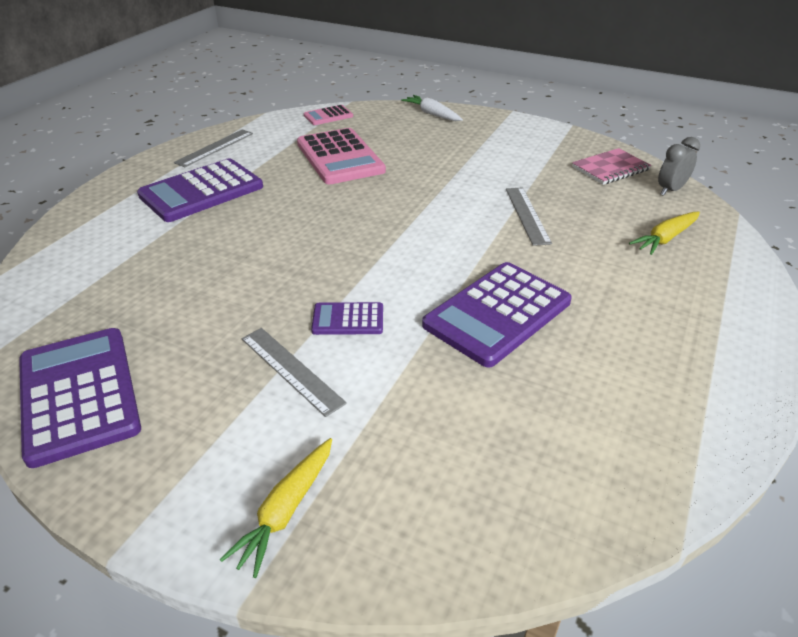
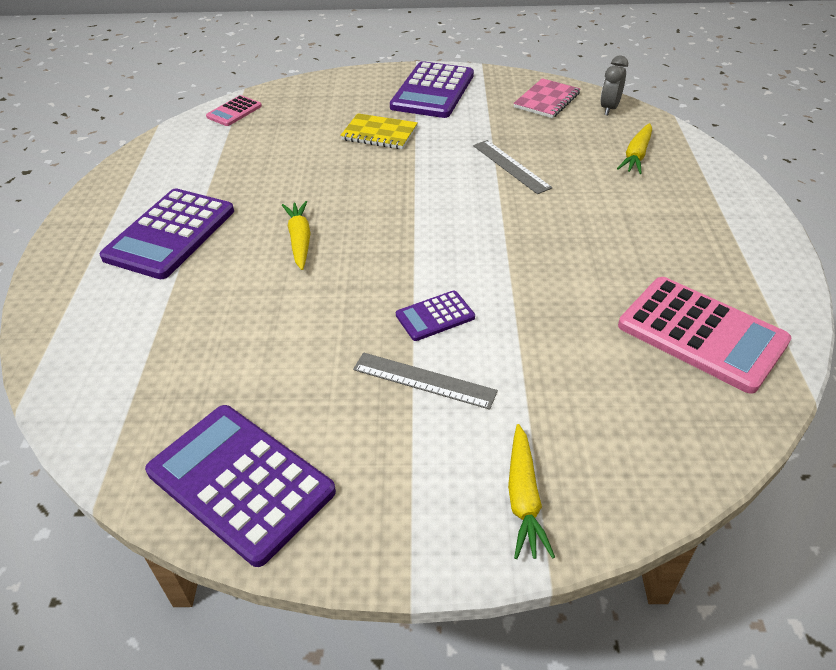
camera: 25 degrees left, 5 degrees up
grey ruler [174,129,253,167] -> none
pink calculator [297,128,386,185] -> pink calculator moved to [618,277,791,394]
white carrot [401,95,463,121] -> none
purple calculator [422,262,572,368] -> purple calculator moved to [390,61,474,118]
none -> yellow carrot [282,201,310,270]
none -> yellow notebook [340,113,418,149]

